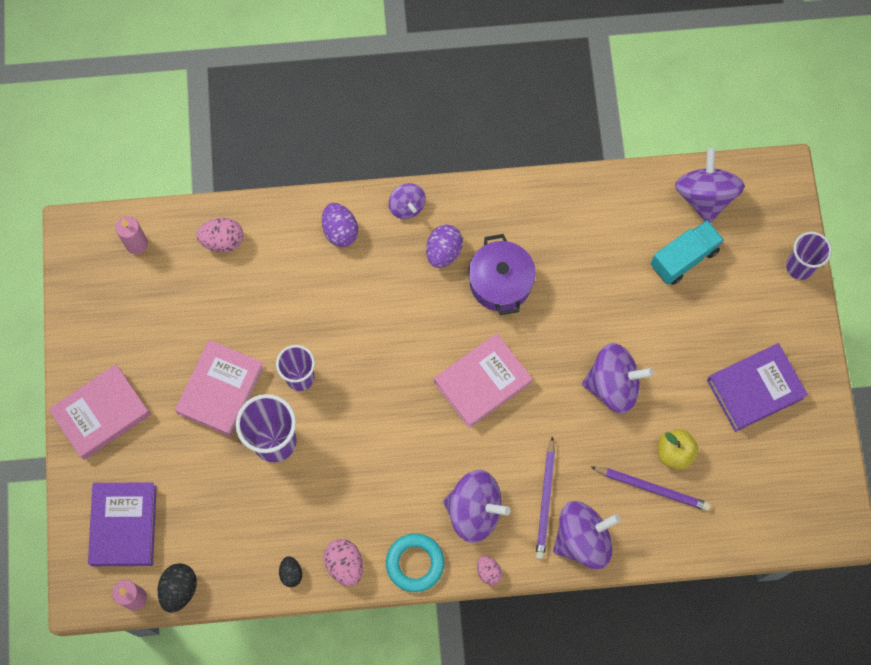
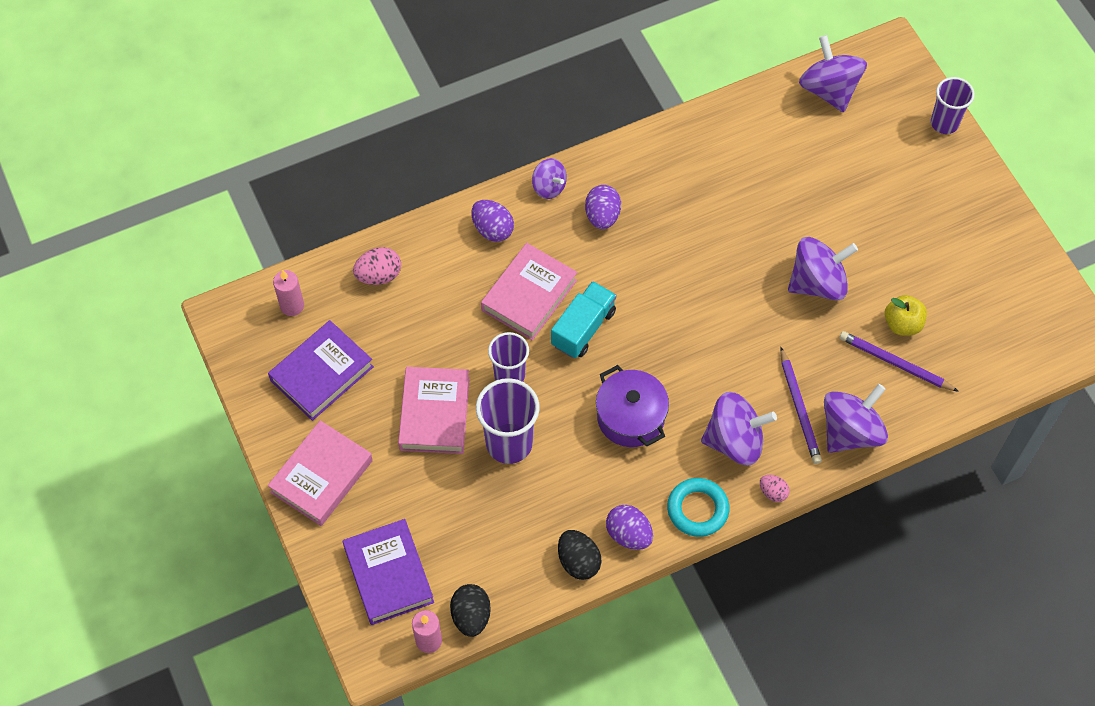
camera: 20 degrees left, 10 degrees down
black egg [279,556,302,587] -> black egg [558,530,602,580], size x1.61
pink egg [324,539,363,586] -> purple egg [606,505,653,550]
pink book [434,333,533,428] -> pink book moved to [481,243,577,341]
purple pot [468,234,536,315] -> purple pot moved to [596,365,669,447]
purple pencil [590,466,711,511] -> purple pencil turned 150 degrees counterclockwise [839,331,959,392]
turquoise truck [651,220,724,285] -> turquoise truck moved to [551,281,616,358]
purple book [707,343,808,432] -> purple book moved to [268,320,374,421]

